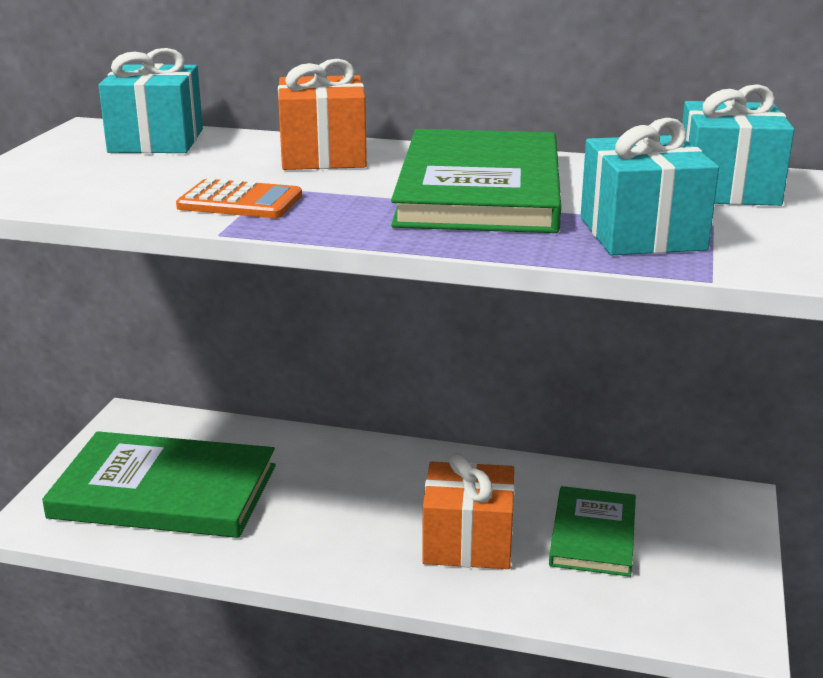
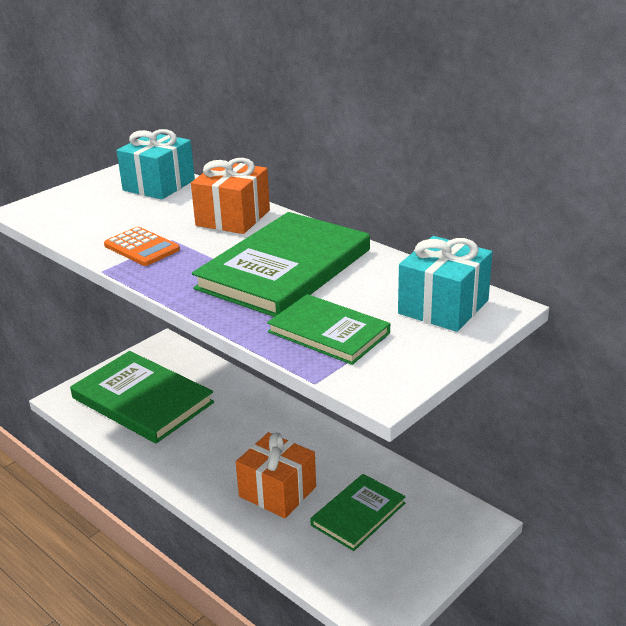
camera: 30 degrees right, 5 degrees up
turquoise gift [580,118,719,255] -> green book [267,294,390,365]

